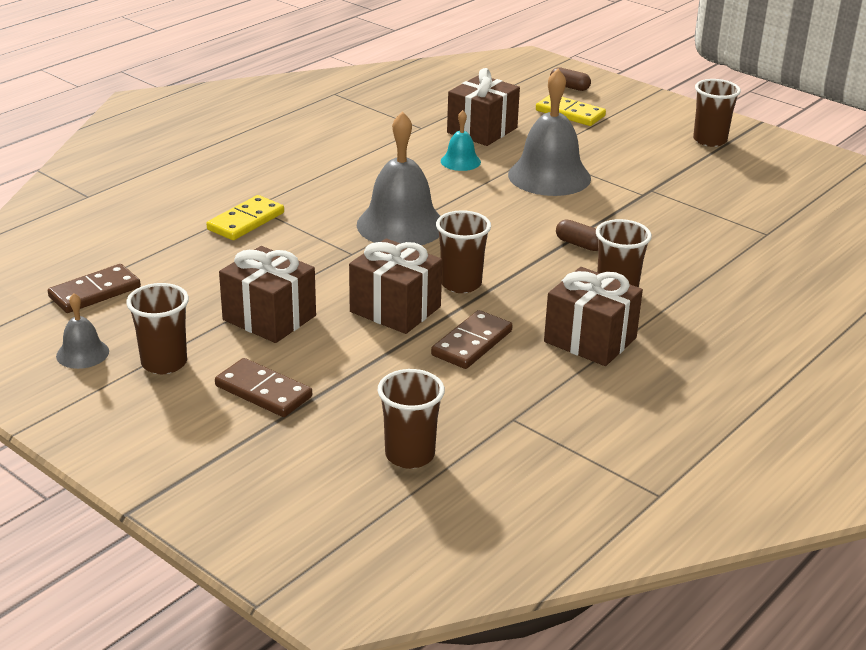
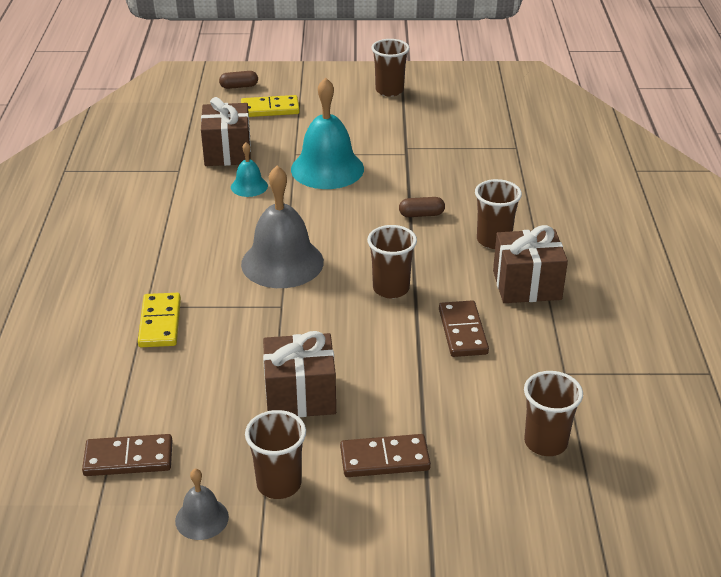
camera: 40 degrees left, 5 degrees up
brown domino [48,264,141,313] -> brown domino turned 75 degrees clockwise [82,434,173,476]
brown gift [349,238,442,334] -> none
grey bell [508,69,591,196] -> turquoise bell [291,77,364,189]

